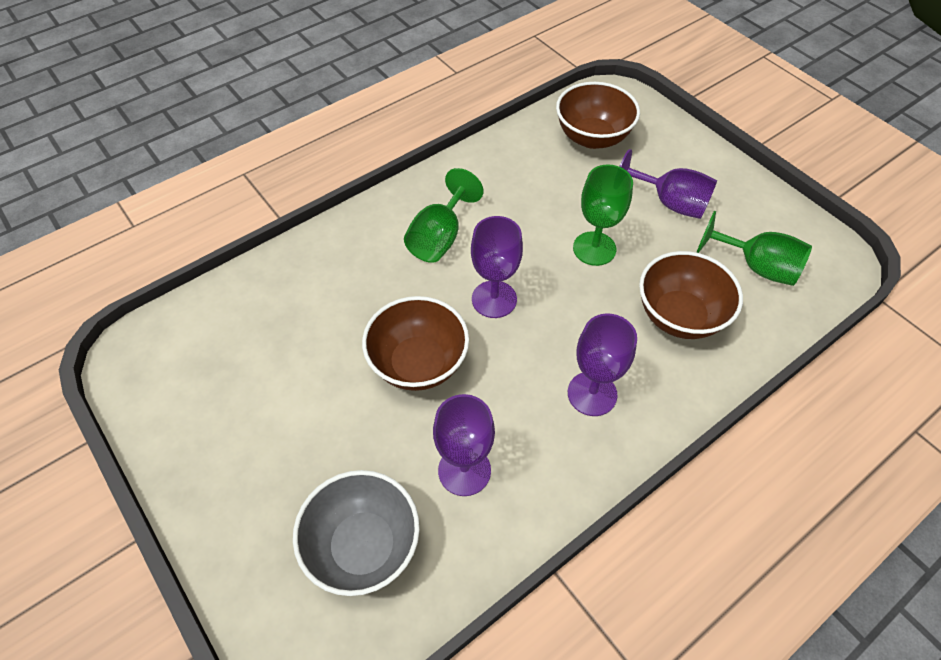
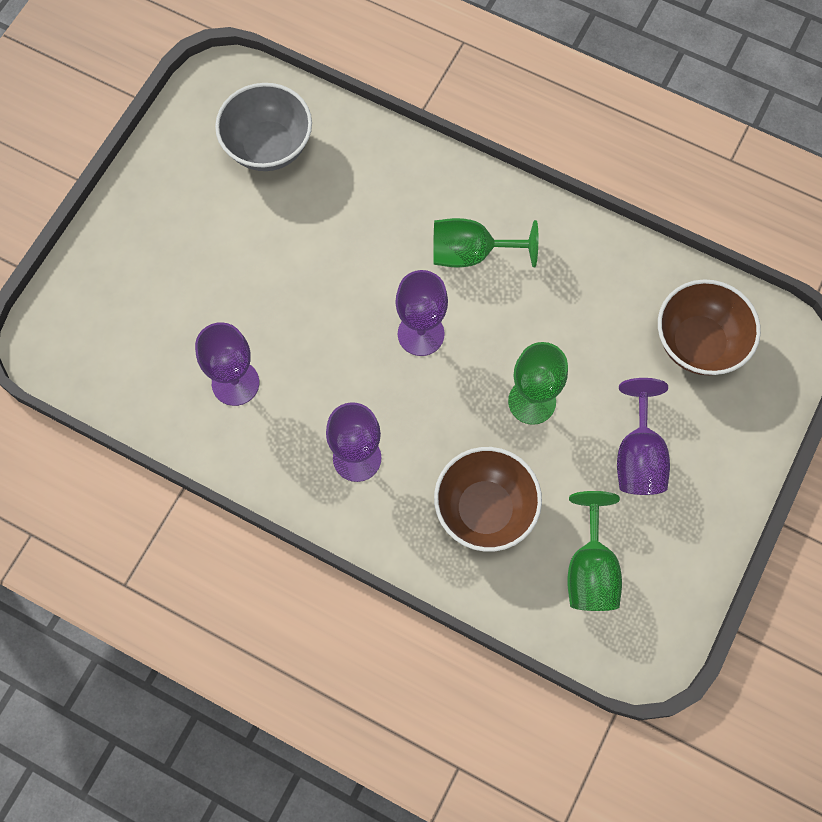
camera: 65 degrees right, 15 degrees up
grey bowl [293,470,420,596] -> grey bowl moved to [215,83,312,171]
brown bowl [362,296,469,391] -> none

